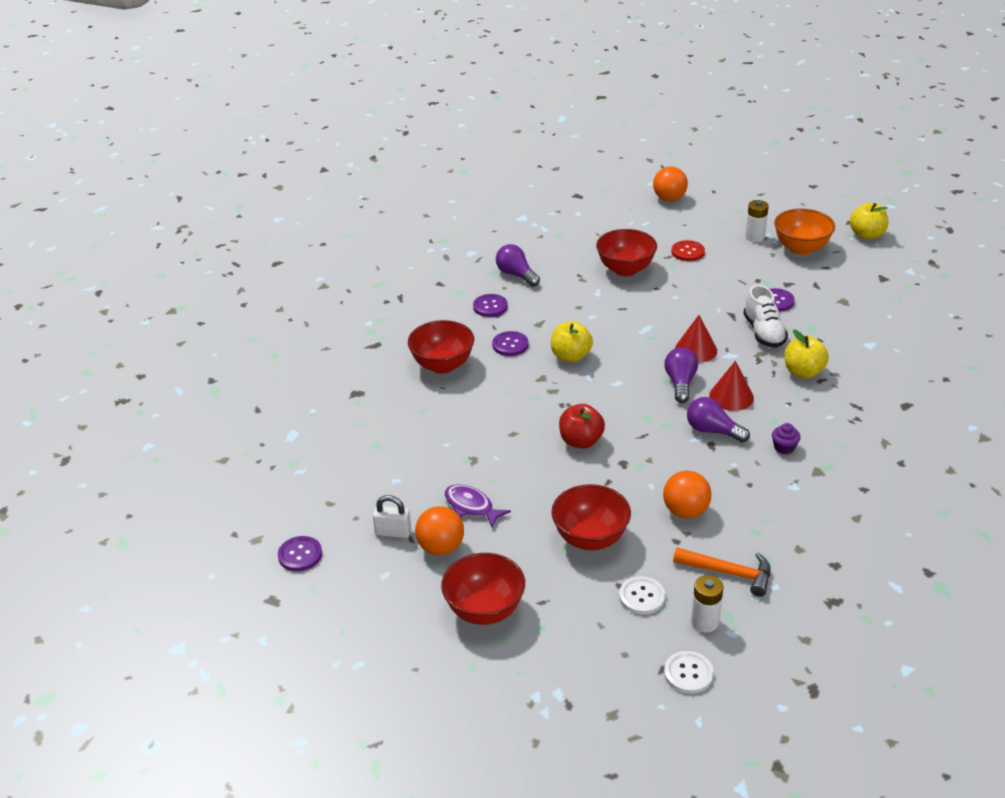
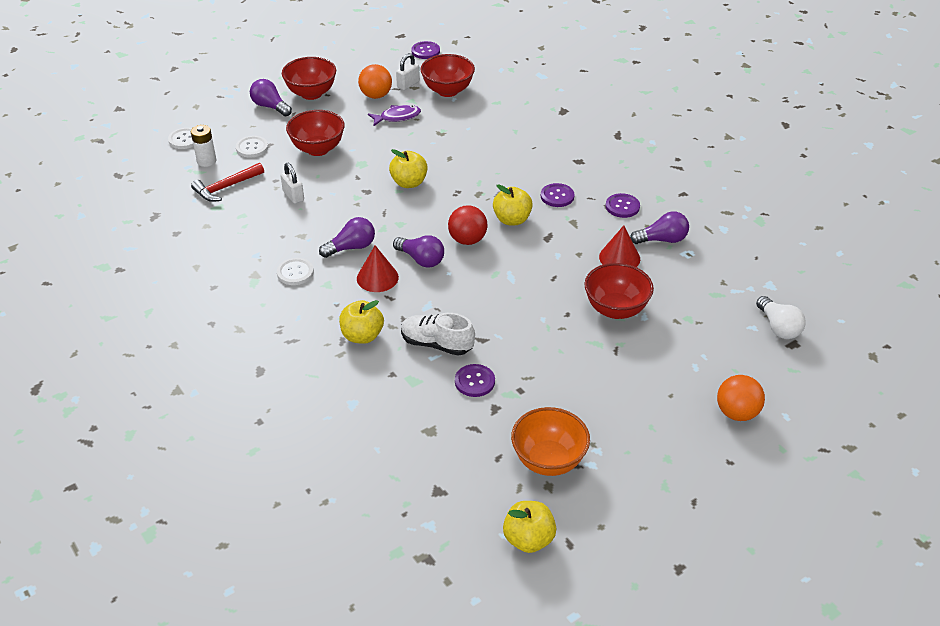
camera: 120 degrees right, 5 degrees up
red bowl [408,320,474,374] -> red bowl moved to [420,54,475,97]
red apple [559,404,605,448] -> yellow apple [389,149,428,188]
orange ball [663,470,712,518] -> white padlock [280,163,304,204]
red button [671,240,705,261] -> none
orange hammer [673,547,770,597] -> red hammer [191,163,264,202]
red cone [675,315,717,363] -> red cone moved to [599,225,640,267]
white battery [745,200,769,242] -> none
purple cupcake [772,423,801,454] -> white button [277,258,314,285]
none -> purple light bulb [250,79,292,116]
none -> red ball [448,205,487,245]
none -> white light bulb [756,296,805,339]

